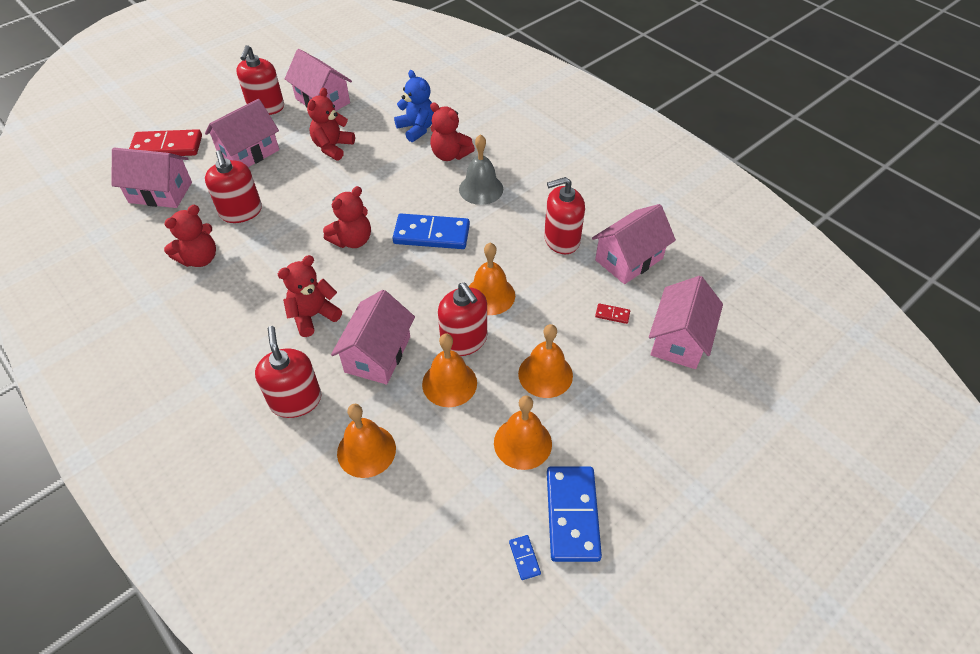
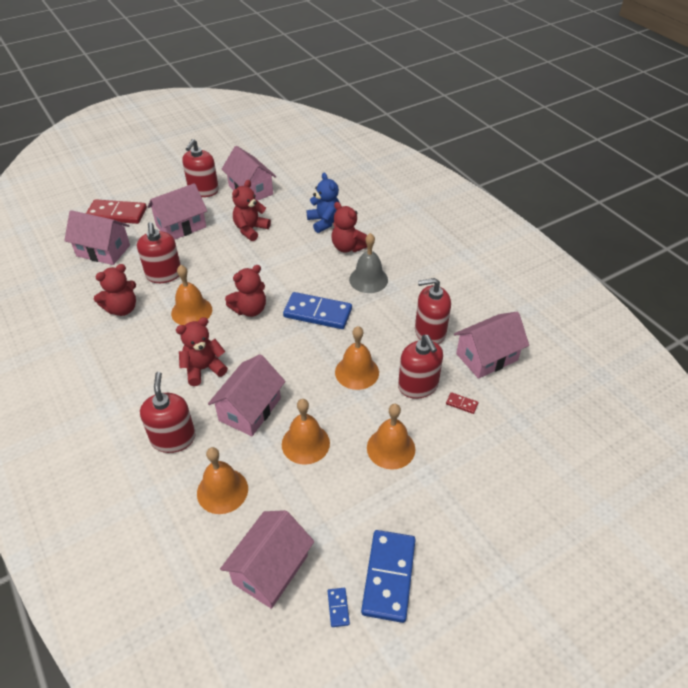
camera: 10 degrees right, 5 degrees down
red soap dispenser [438,283,487,356] -> red soap dispenser moved to [398,335,443,399]
orange bell [494,396,552,470] -> orange bell moved to [171,265,212,325]
pink house [649,276,723,369] -> pink house moved to [220,510,314,609]

